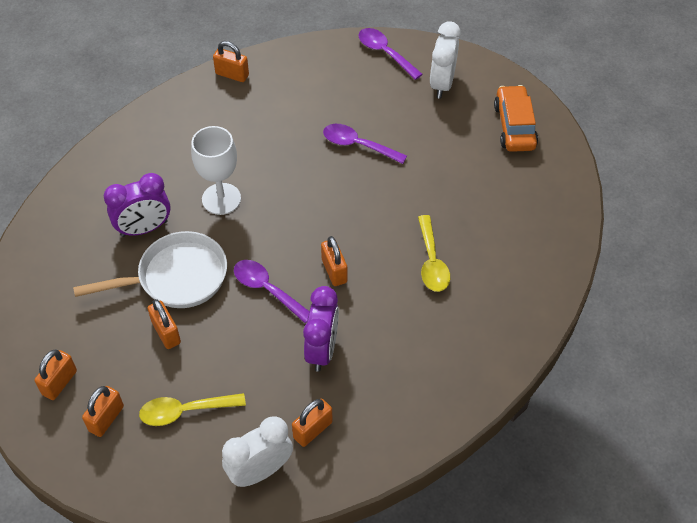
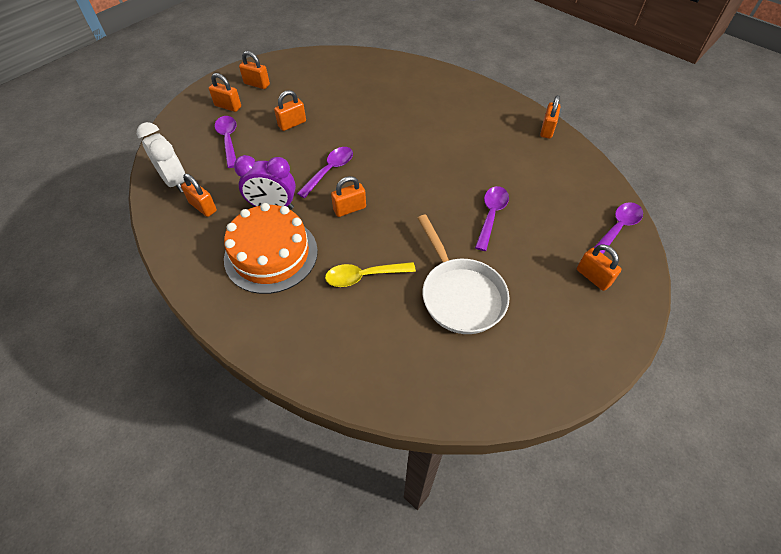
camera: 85 degrees right, 0 degrees up
white pan [73,231,227,308] -> white pan moved to [418,215,510,334]
purple clock [104,173,170,237] -> none
yellow spoon [139,393,246,426] -> purple spoon [215,116,236,168]
white goblet [191,126,241,215] -> none
white clock [430,21,461,99] -> orange padlock [577,244,621,291]
orange car [494,85,538,152] -> none
none -> orange cake [224,203,318,294]

